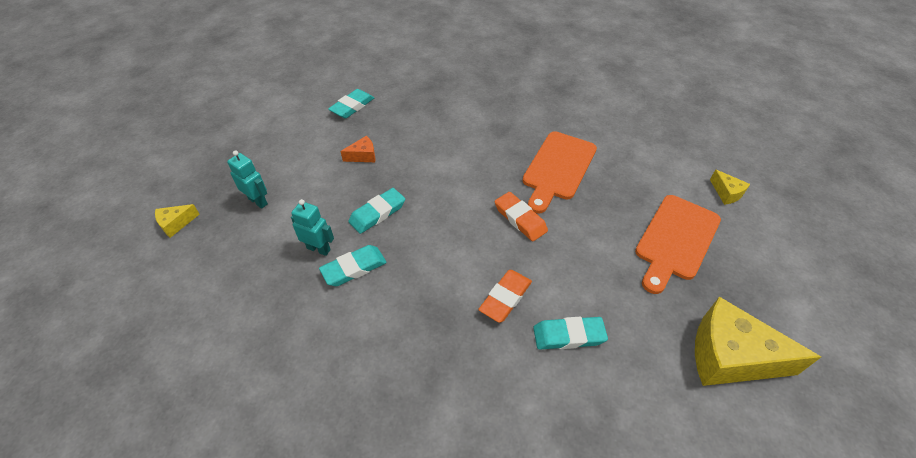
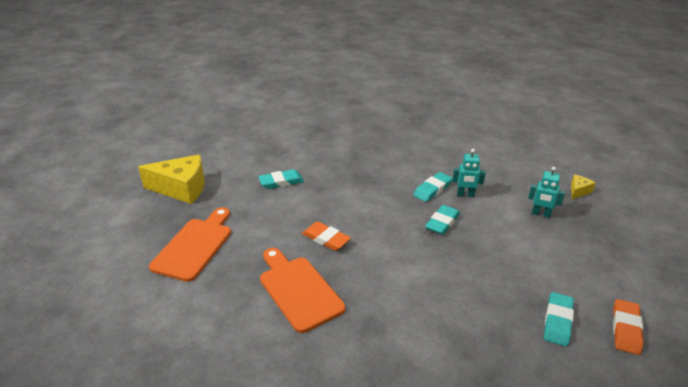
camera: 165 degrees right, 15 degrees down
orange cheese [340,136,375,162] -> none
orange eraser [478,270,532,323] -> orange eraser moved to [613,299,643,355]
orange cutting board [522,131,597,214] -> orange cutting board turned 45 degrees counterclockwise [260,248,345,333]
yellow cheese [710,169,750,205] -> none

